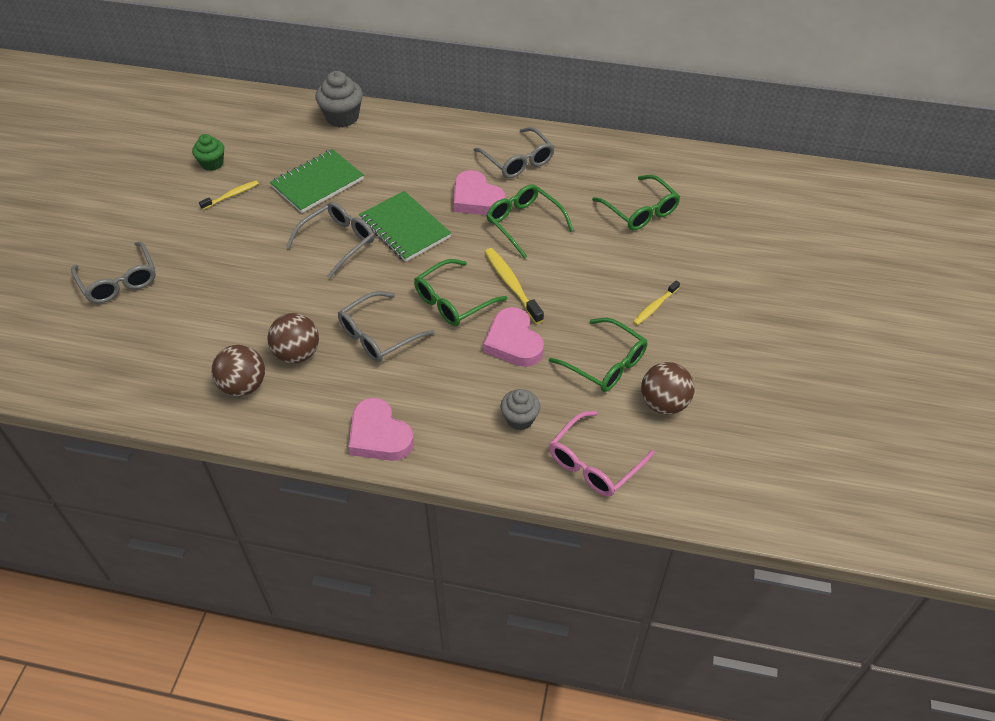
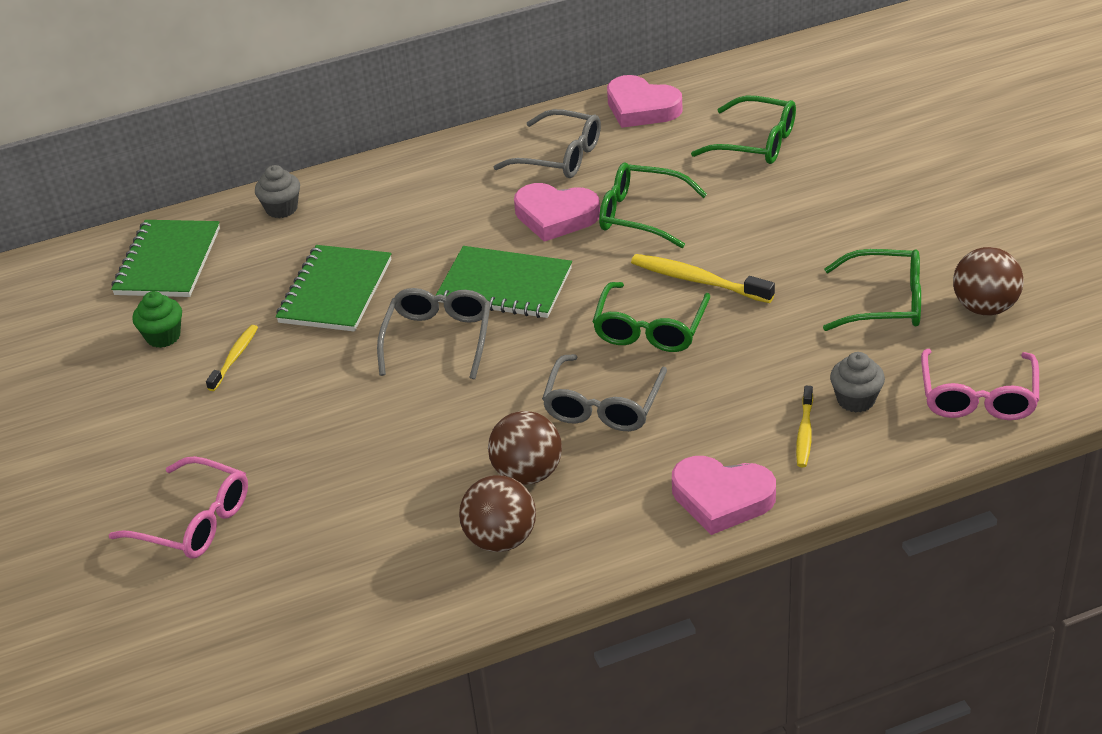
camera: 30 degrees left, 10 degrees down
grey glasses [71,242,156,303] -> pink glasses [109,456,248,559]
grey cupcake [316,71,363,127] -> grey cupcake [255,165,300,218], size x0.64
pink heart [483,307,544,367] -> pink heart moved to [607,75,683,128]
yellow toothbrush [633,280,680,325] -> yellow toothbrush moved to [796,386,813,467]
none -> green notebook [111,220,220,297]

